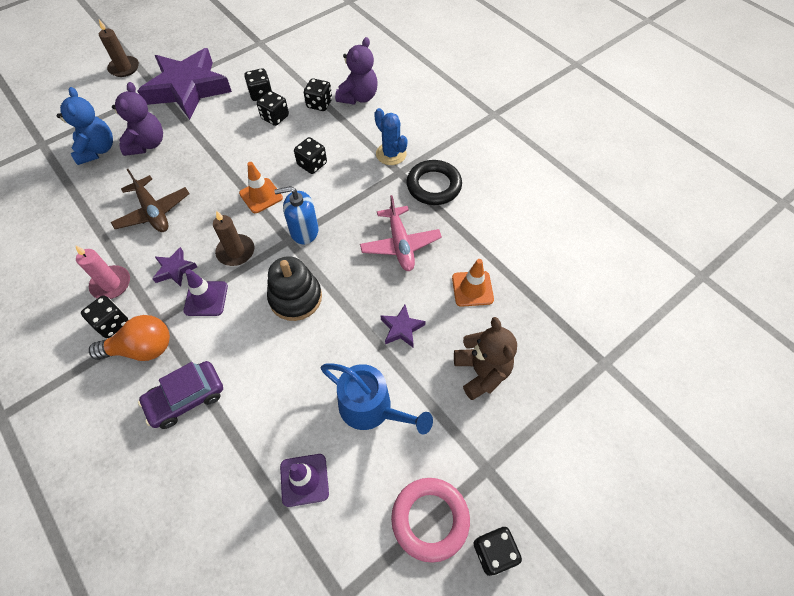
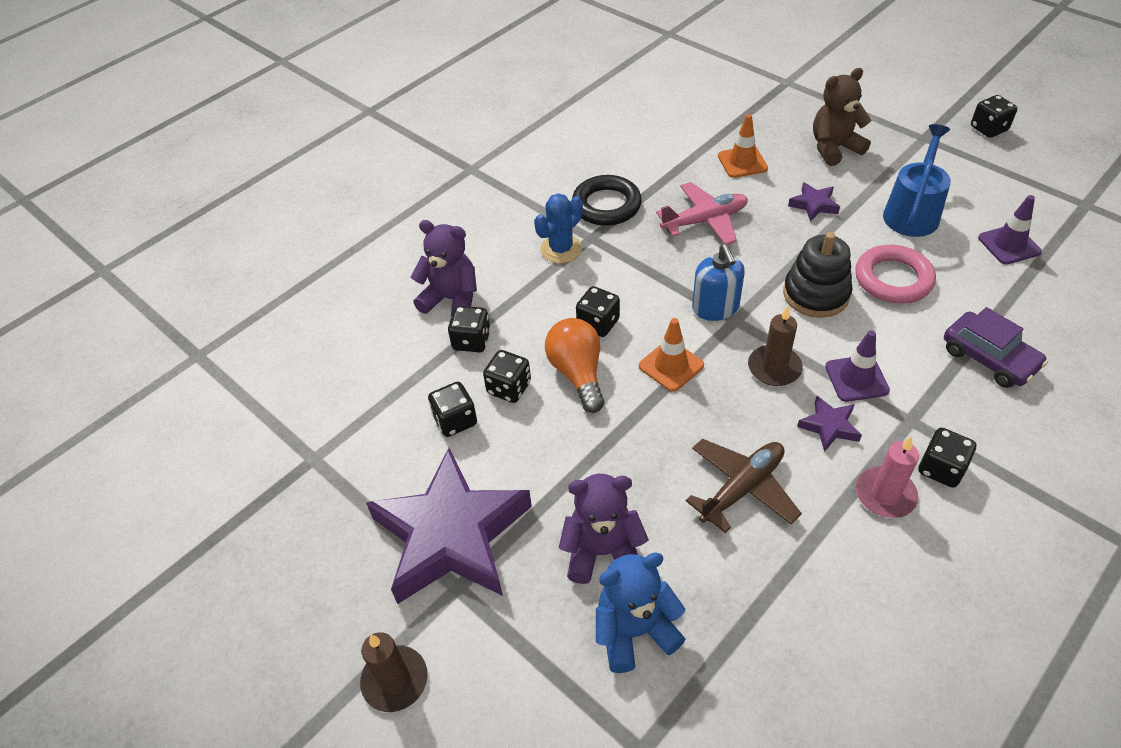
camera: 95 degrees left, 10 degrees down
orange light bulb [89,315,170,361] -> orange light bulb moved to [545,318,605,413]
pink ring [391,478,470,563] -> pink ring moved to [855,245,936,304]

